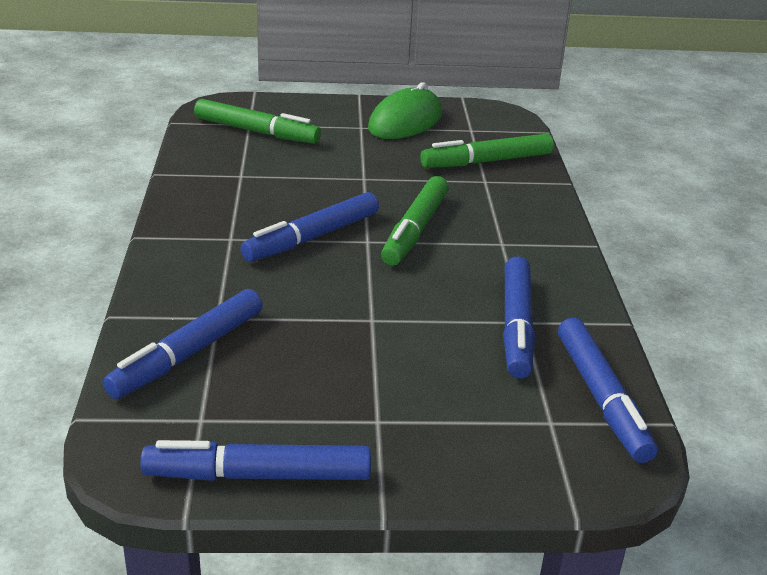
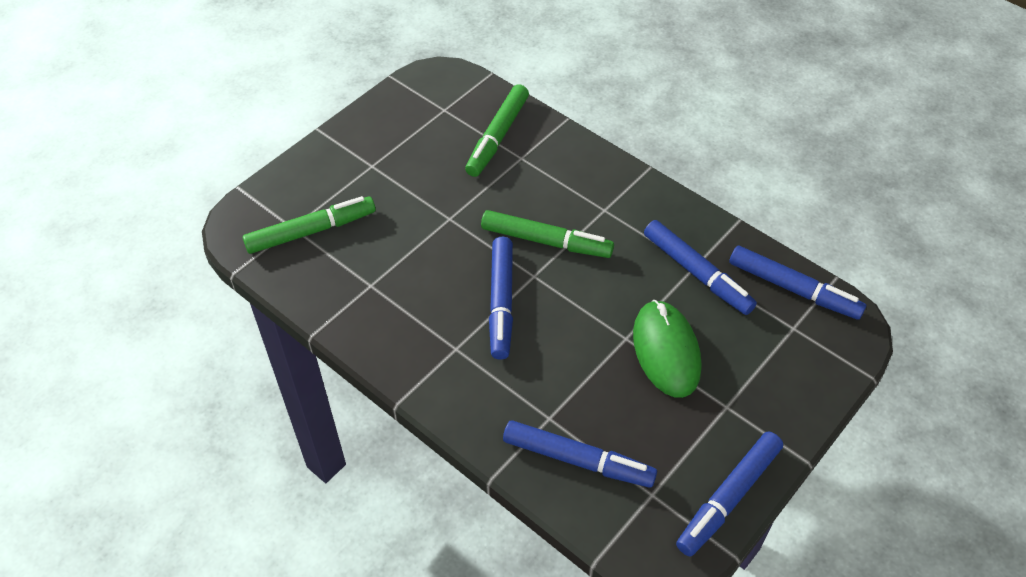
camera: 45 degrees left, 20 degrees up
blue marker [103,289,263,399] -> blue marker turned 60 degrees counterclockwise [503,420,657,488]
green mouse [368,82,442,139] -> green mouse moved to [633,300,701,398]
green marker [381,176,449,266] -> green marker turned 45 degrees counterclockwise [481,210,614,258]

